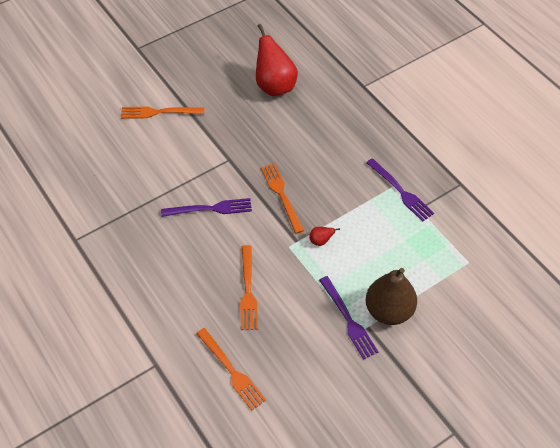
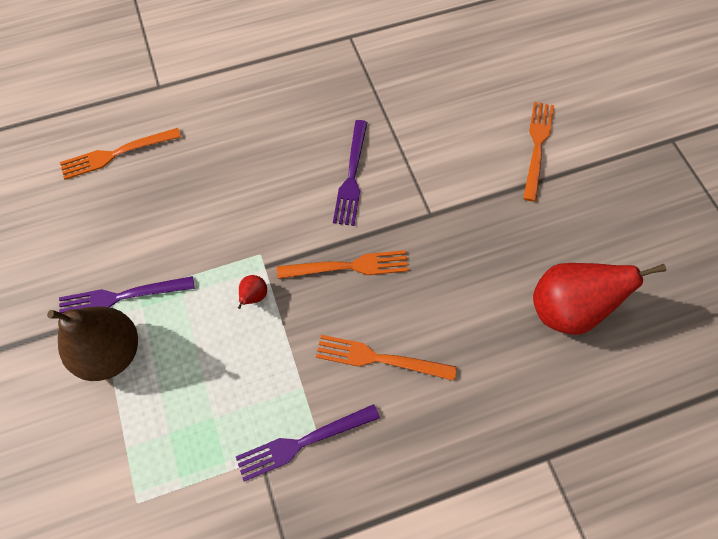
camera: 105 degrees right, 10 degrees up
orange fork [240,245,258,330] -> orange fork moved to [316,335,456,381]

